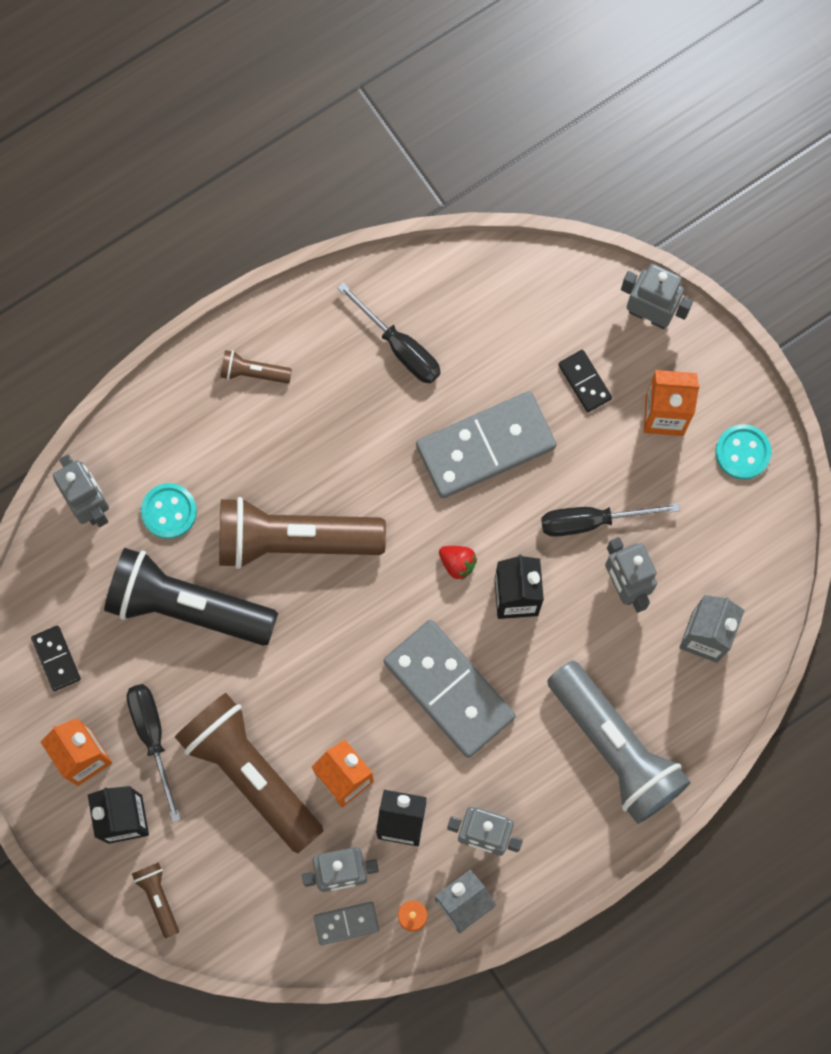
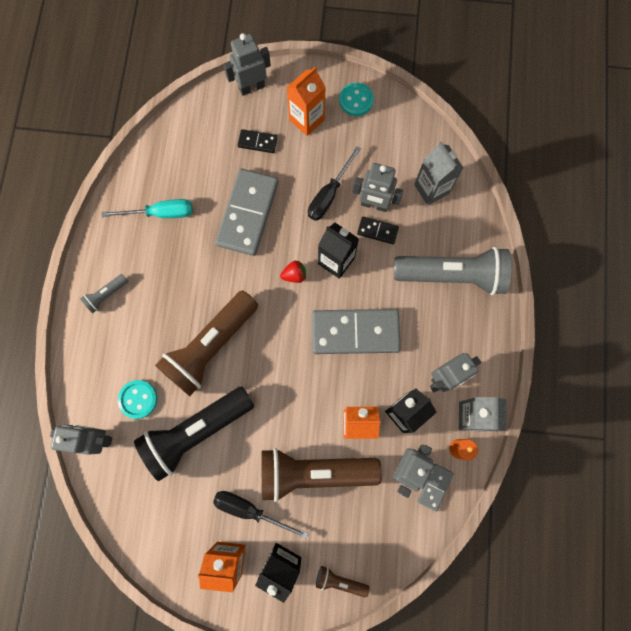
camera: 50 degrees left, 0 degrees up
black domino [31,626,81,691] -> black domino moved to [357,216,399,244]
brown flashlight [220,350,292,384] -> grey flashlight [80,274,128,313]
black screwdriver [337,282,441,384] -> turquoise screwdriver [101,199,193,218]

